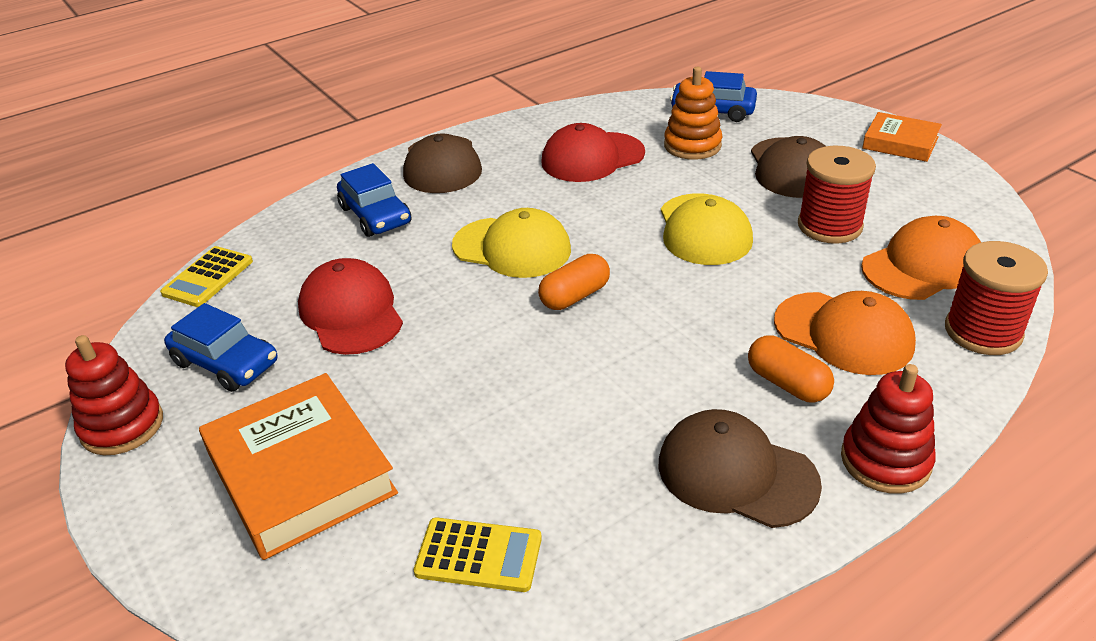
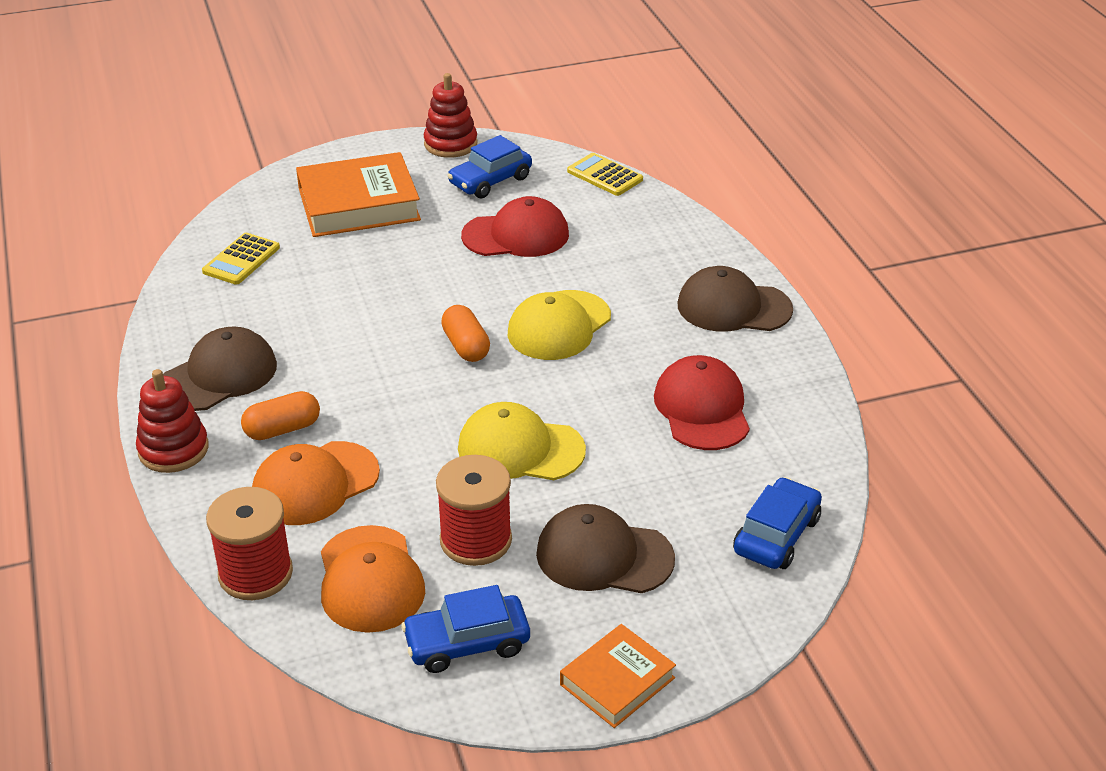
camera: 105 degrees right, 0 degrees up
blue car [337,163,411,237] -> blue car moved to [401,585,530,673]
orange stacking toy [664,67,722,160] -> none

